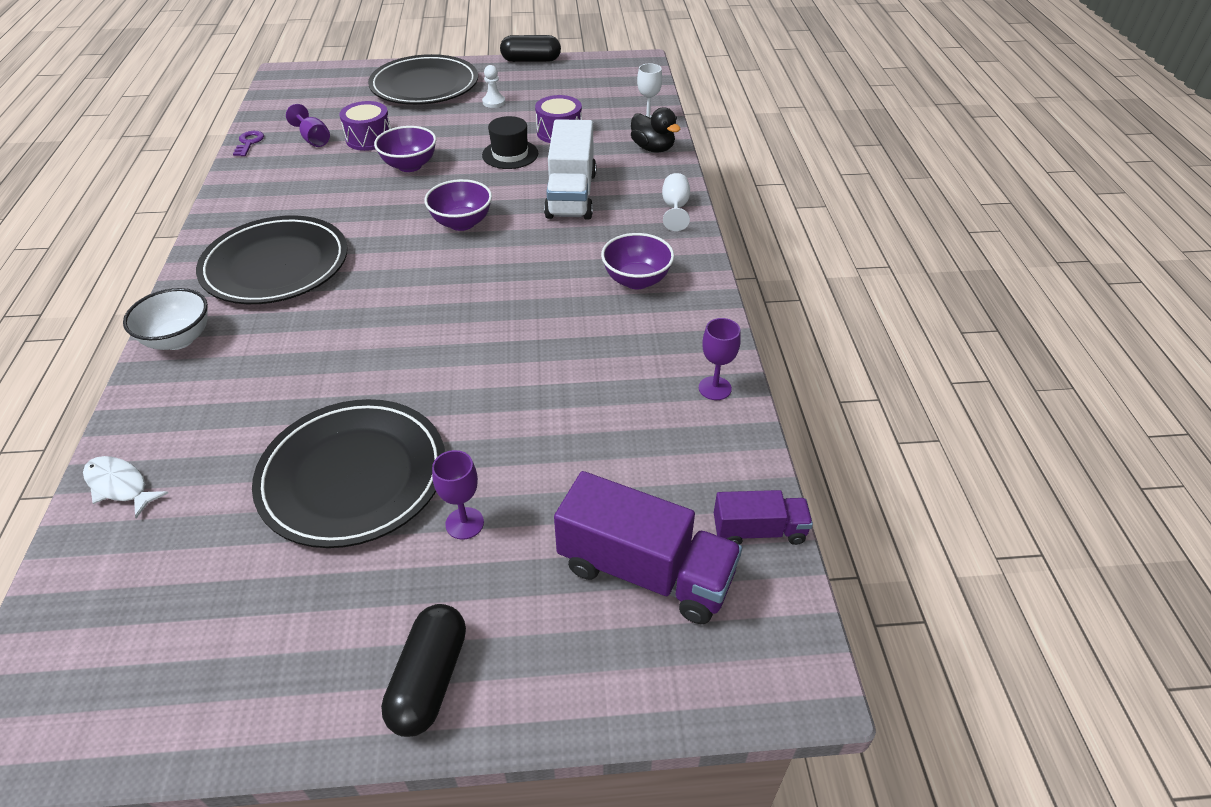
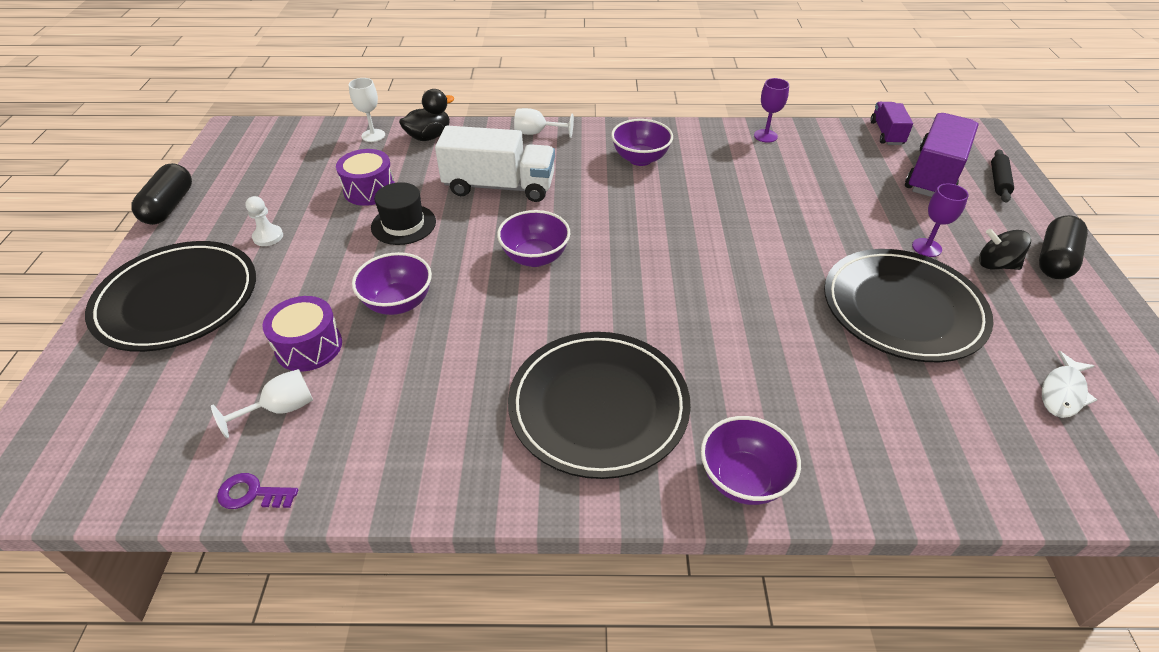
camera: 85 degrees left, 0 degrees up
white fish [83,456,168,518] -> white fish moved to [1042,351,1097,418]
white bowl [123,288,208,350] -> purple bowl [701,416,801,505]
purple goblet [286,104,330,147] -> white goblet [211,369,313,438]
black capsule [381,604,466,737] -> black capsule turned 75 degrees counterclockwise [1039,215,1088,279]
none -> black spinning top [979,229,1031,270]
none -> black rolling pin [991,149,1014,202]

